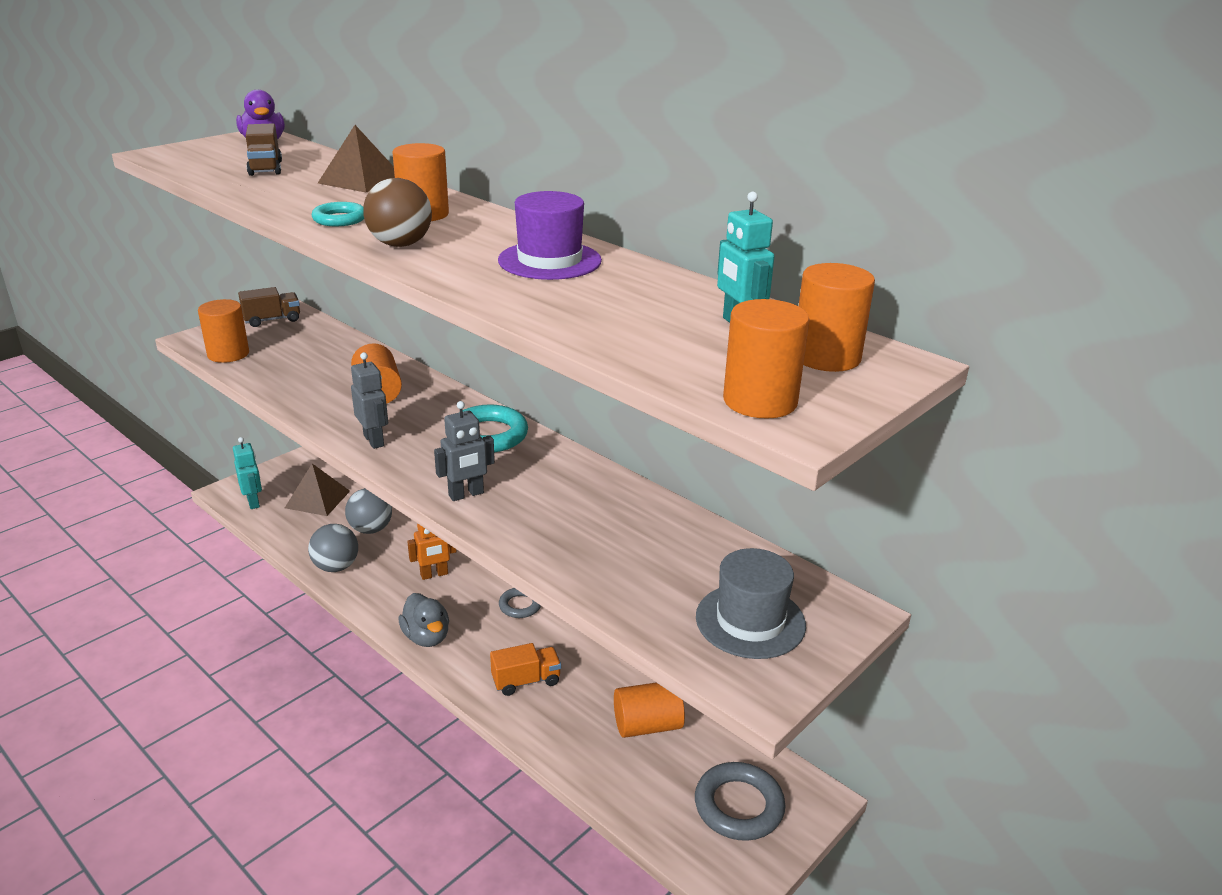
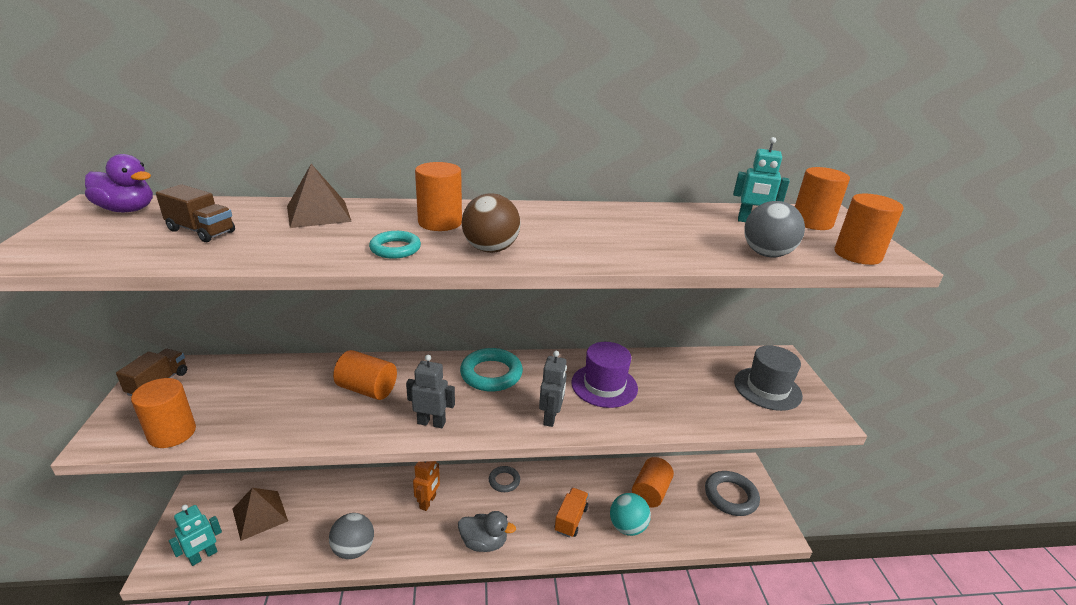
camera: 50 degrees left, 0 degrees up
turquoise robot [233,437,262,509] -> turquoise robot turned 120 degrees clockwise [169,505,222,566]
grey ball [345,488,392,534] -> grey ball moved to [744,201,805,257]
purple hat [498,191,602,280] -> purple hat moved to [571,342,638,408]
none -> turquoise ball [610,493,651,536]

